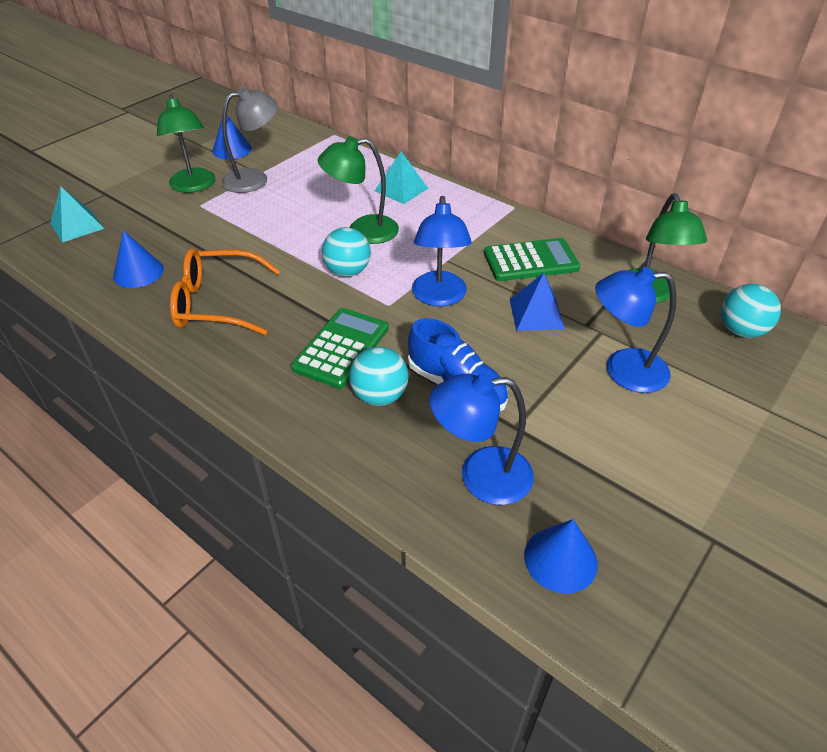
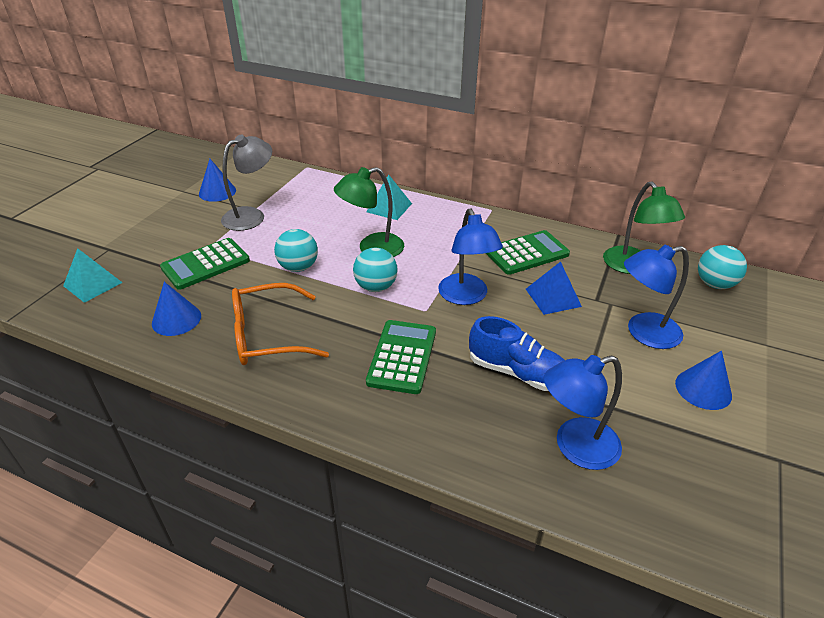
camera: 15 degrees left, 5 degrees down
green lamp [157,94,215,193] -> none
turquoise ball [349,346,409,406] -> turquoise ball moved to [274,229,318,272]
blue cone [524,519,598,594] -> blue cone moved to [675,350,732,410]
none -> green calculator [160,238,250,290]

